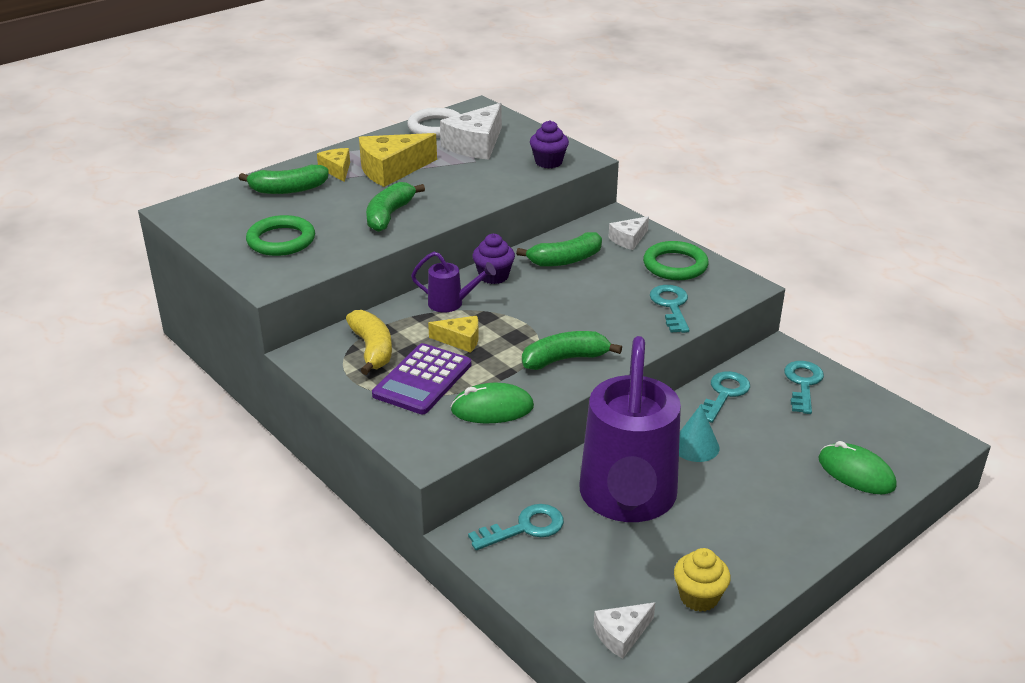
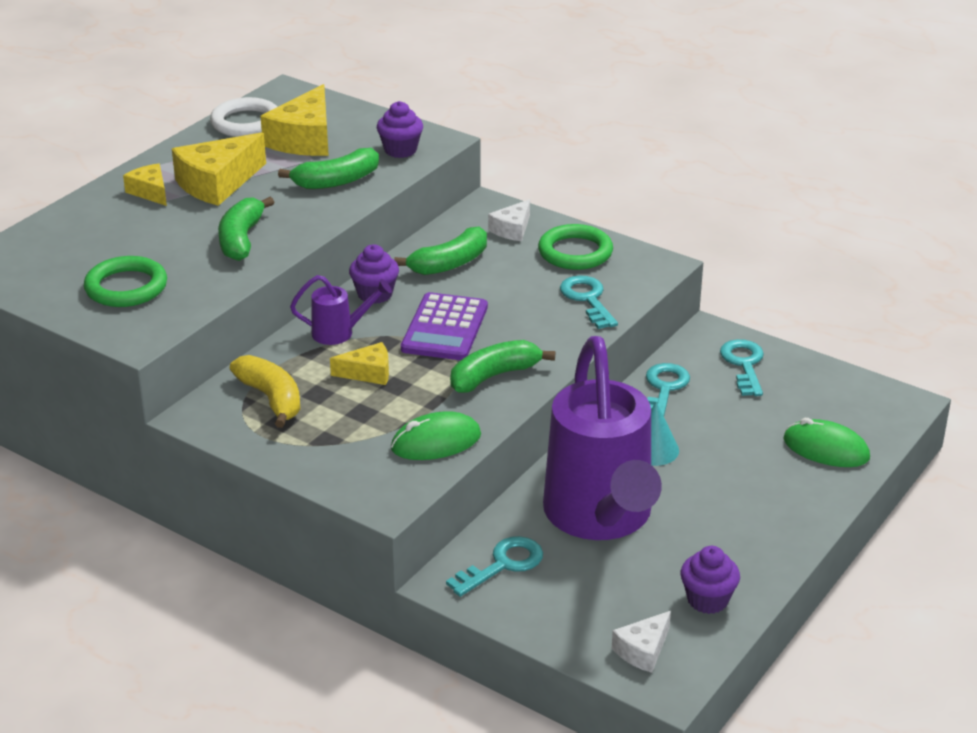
camera: 15 degrees left, 0 degrees up
green banana [239,165,329,194] -> green banana moved to [278,148,379,189]
purple calculator [372,343,471,414] -> purple calculator moved to [401,292,488,360]
white cheese [440,103,502,160] -> yellow cheese [260,84,329,156]
yellow cupcake [674,548,731,612] -> purple cupcake [681,546,740,614]

